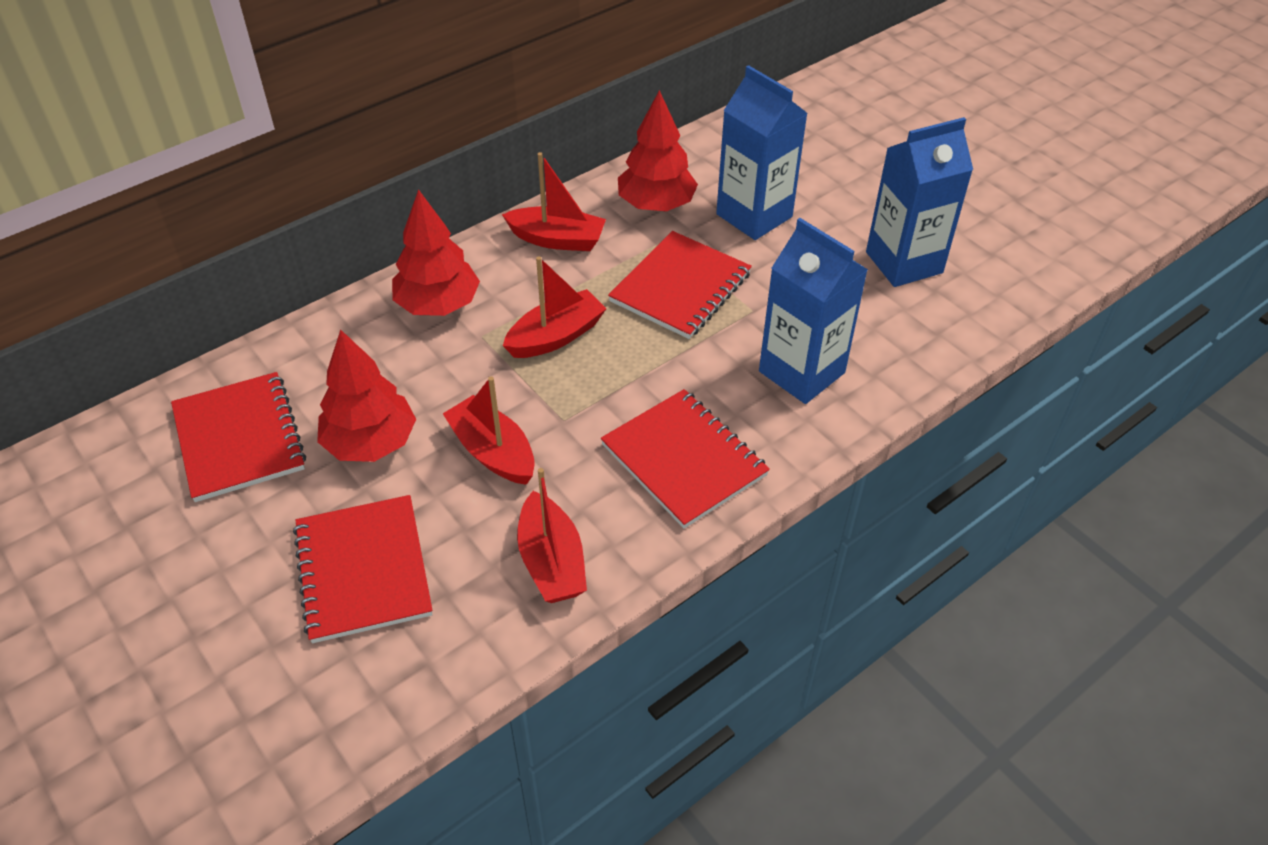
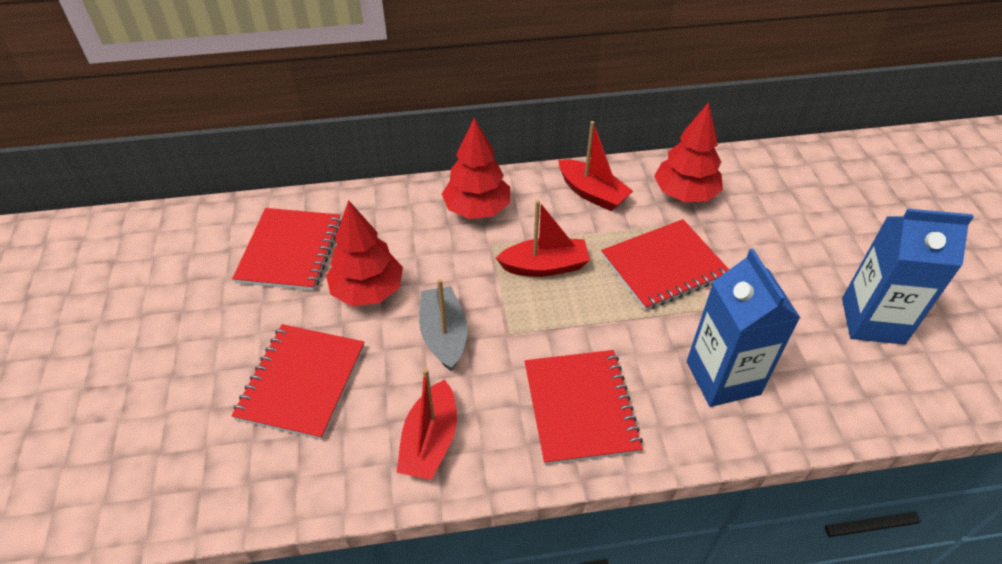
camera: 30 degrees right, 0 degrees up
red boat [443,376,535,485] -> grey boat [419,279,467,371]
blue carton [716,65,808,240] -> none

